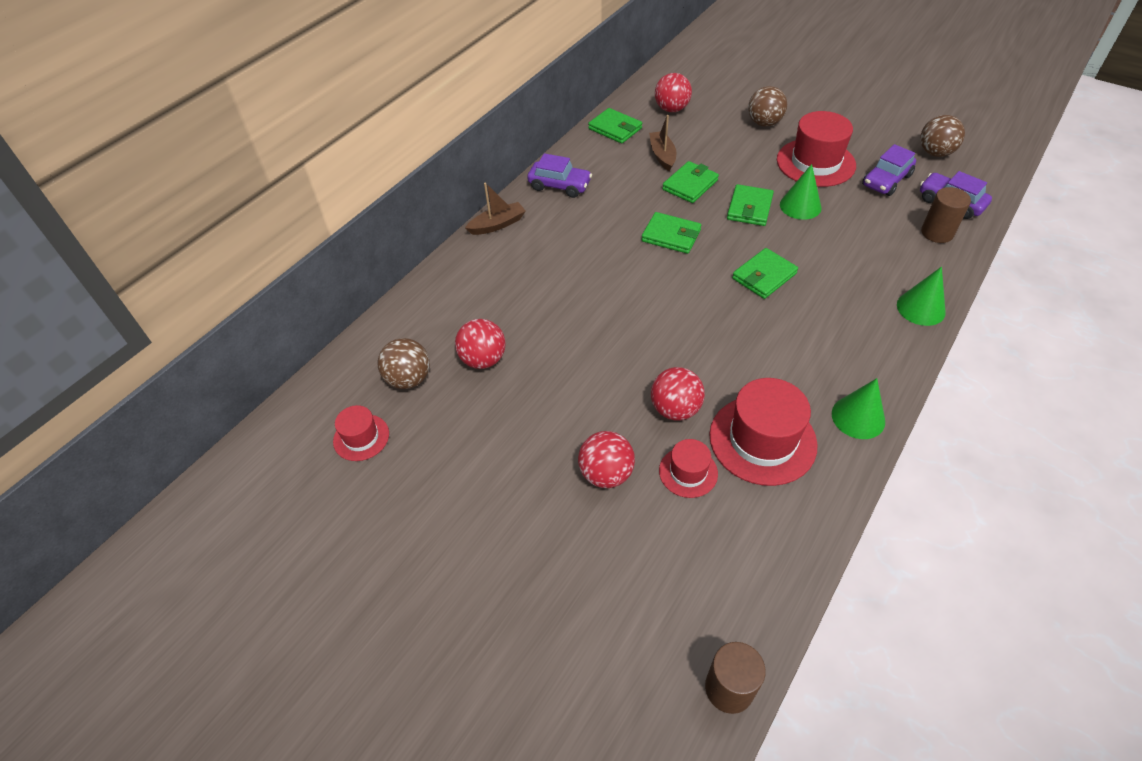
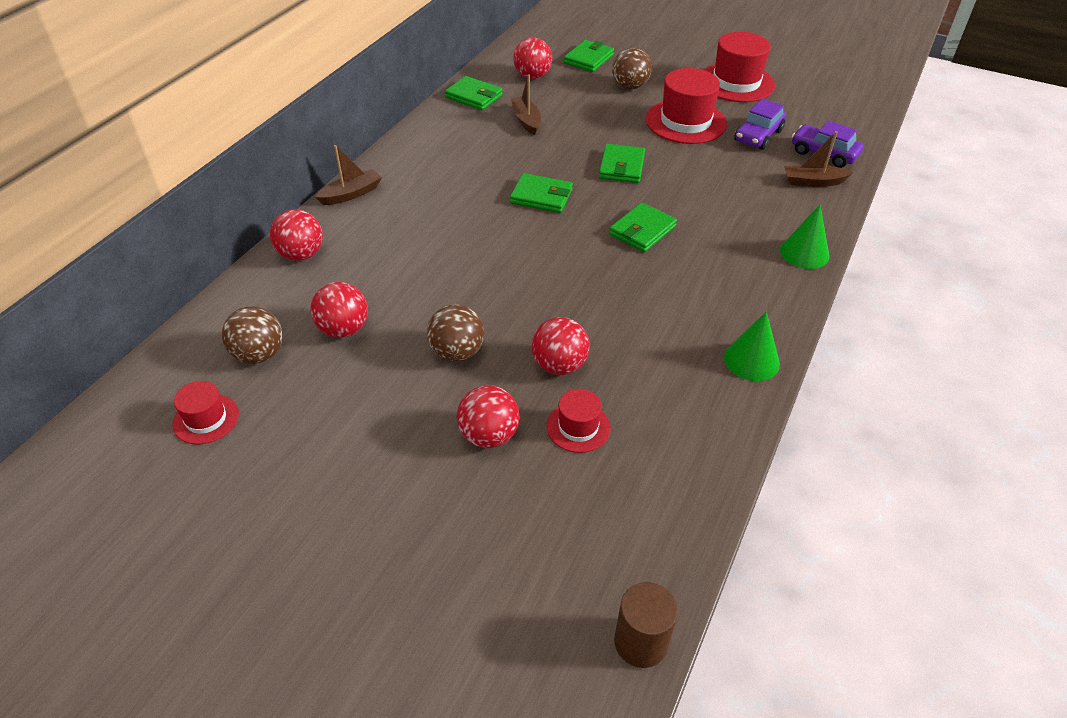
camera: 10 degrees left, 5 degrees down
purple car [527,153,592,198] -> none
green wallet [662,161,719,203] -> green wallet moved to [564,40,614,72]
red hat [709,378,818,486] -> red hat moved to [704,32,775,102]
green cone [780,164,822,220] -> none
brown ball [920,115,965,157] -> brown ball moved to [427,304,484,362]
brown cylinder [921,187,971,243] -> brown boat [784,131,854,187]
none -> red ball [270,209,323,261]

